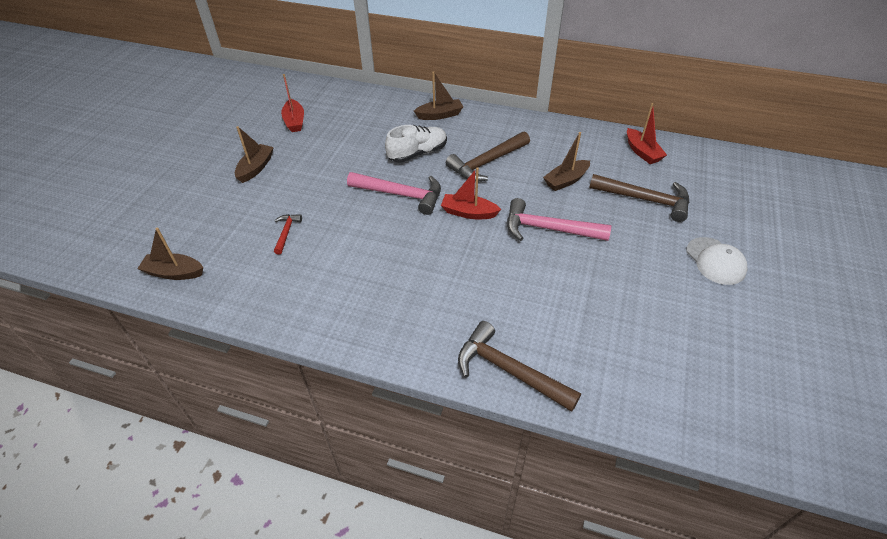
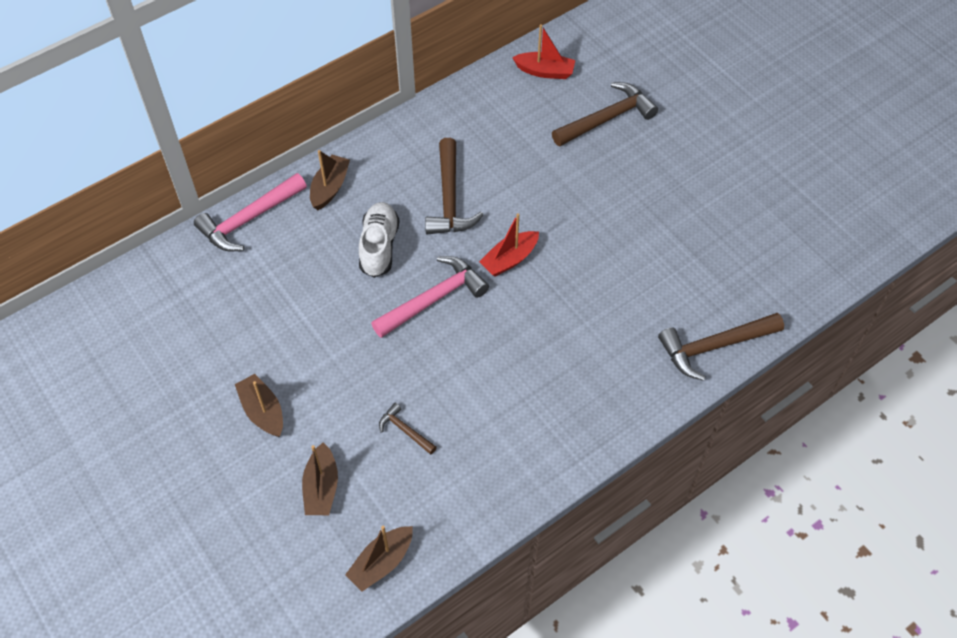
camera: 55 degrees left, 10 degrees up
red hammer [274,214,302,255] -> brown hammer [379,403,437,455]
red boat [281,74,304,132] -> none
pink hammer [507,198,611,241] -> pink hammer moved to [194,173,307,252]
brown boat [543,132,590,191] -> brown boat moved to [302,442,338,515]
white cap [686,237,748,285] -> none

